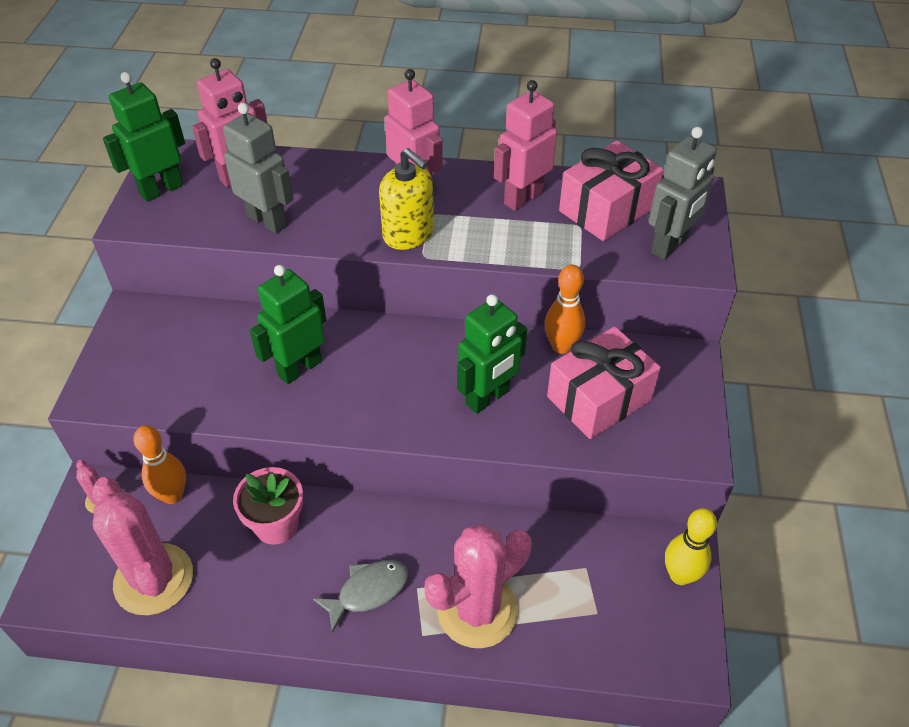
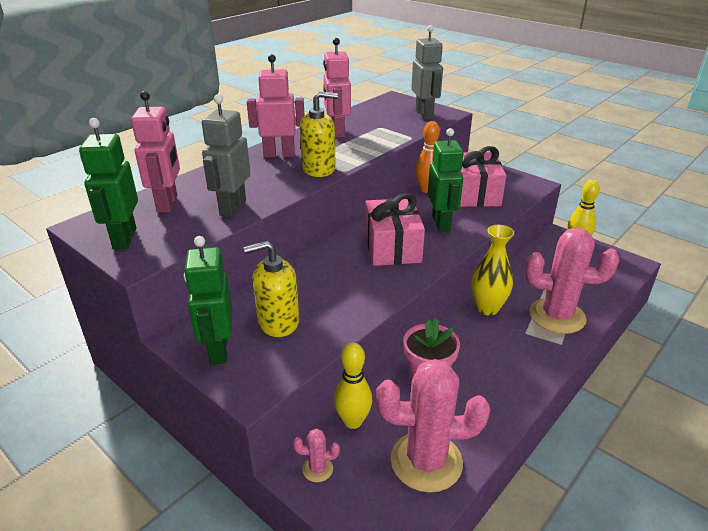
camera: 55 degrees left, 15 degrees down
orange bowling pin [133,425,186,504] -> yellow bowling pin [334,343,372,429]
grey robot [223,103,293,234] -> grey robot turned 60 degrees counterclockwise [202,94,250,217]
green robot [250,265,327,384] -> green robot moved to [184,236,232,365]
grey fish [313,560,409,633] -> none
pink cactus [425,524,532,648] -> pink cactus turned 75 degrees counterclockwise [525,228,619,334]
pink gift [559,140,664,241] -> pink gift moved to [365,194,425,266]
none -> yellow soap dispenser [243,241,299,337]
none -> yellow vase [472,225,514,316]

